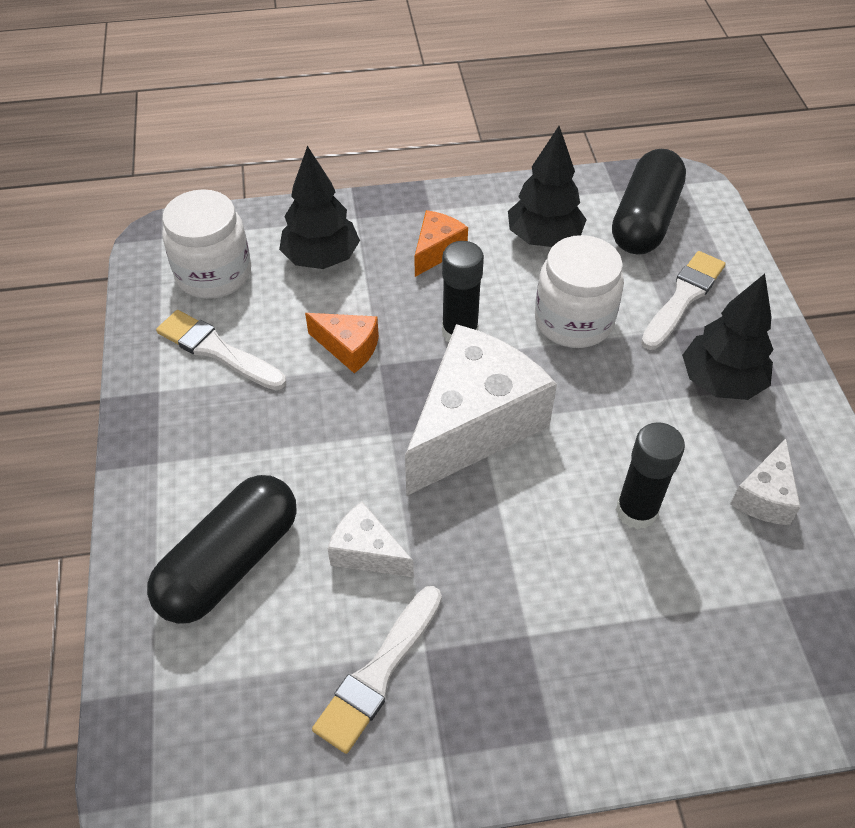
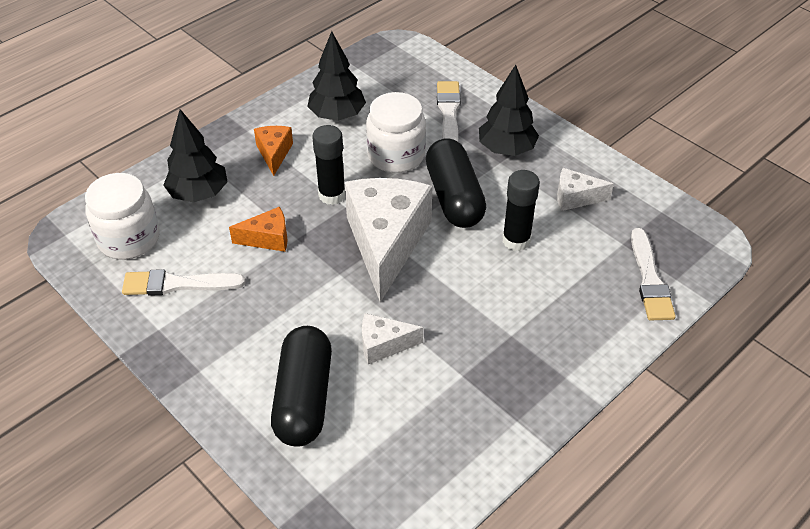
camera: 35 degrees left, 5 degrees down
white brush [312,586,442,754] -> white brush moved to [631,228,676,320]
black capsule [612,149,686,255] -> black capsule moved to [426,138,486,228]
white cheese [730,439,801,525] -> white cheese turned 105 degrees clockwise [557,168,614,211]

